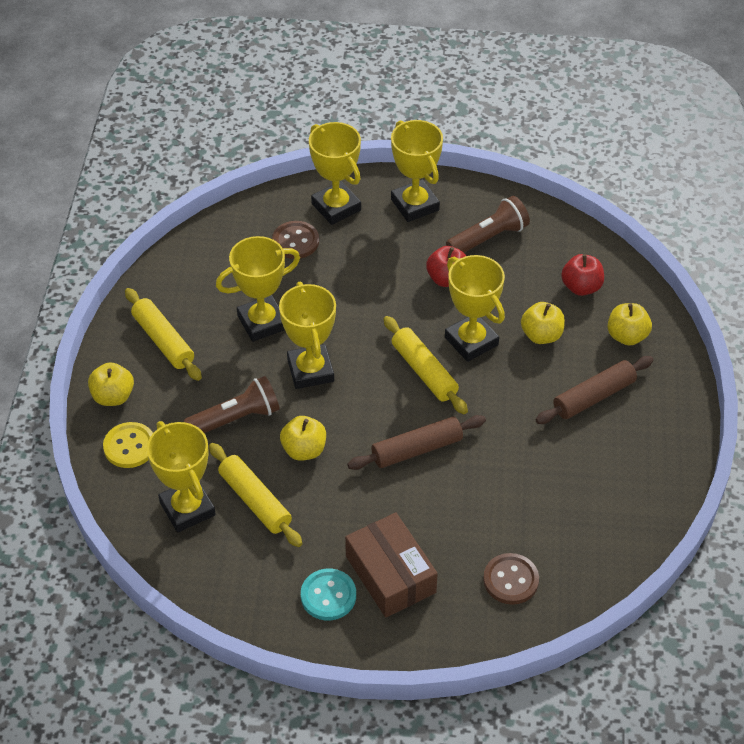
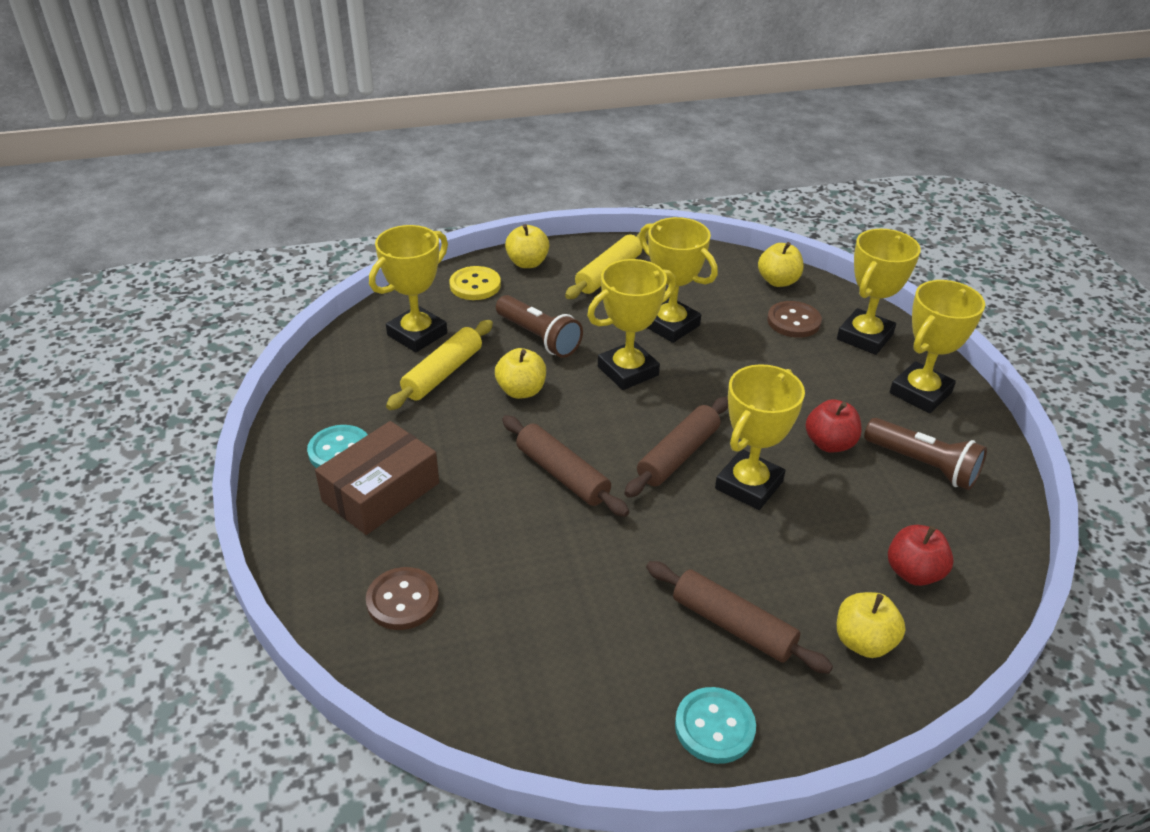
camera: 70 degrees right, 10 degrees down
yellow rolling pin [383,316,468,414] -> brown rolling pin [625,397,728,498]
yellow apple [521,302,565,344] -> yellow apple moved to [758,242,803,287]
none -> turquoise button [675,687,756,764]

